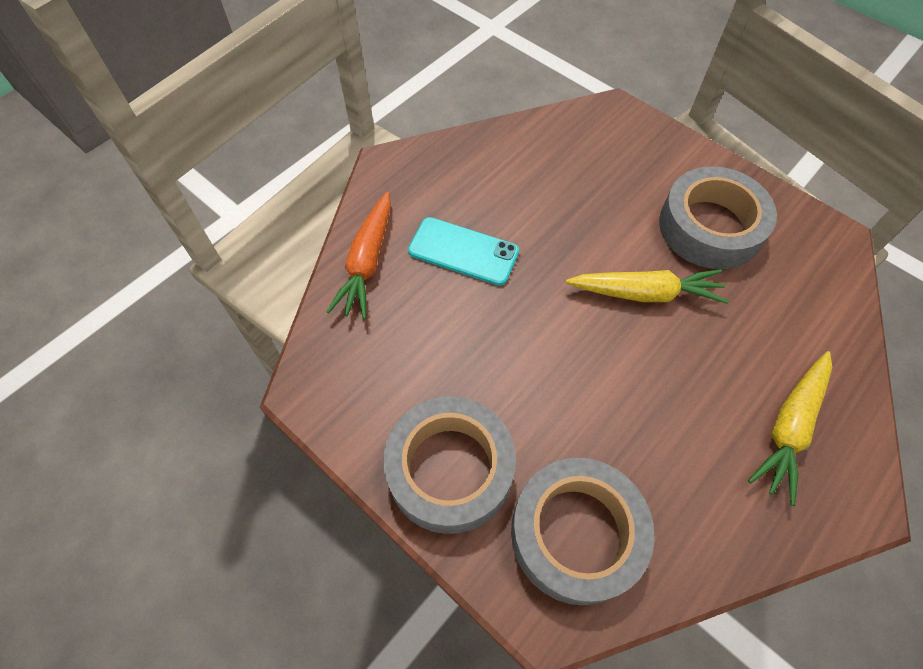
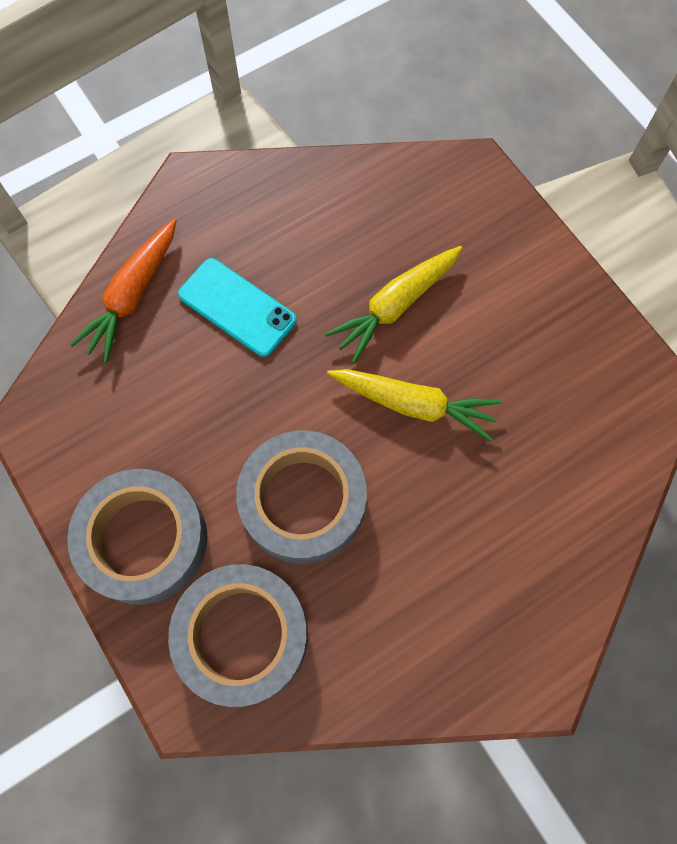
camera: 15 degrees right, 10 degrees up
grey tape [659,166,777,269] -> grey tape moved to [236,430,367,564]
yellow carrot [748,351,832,506] -> yellow carrot moved to [325,246,463,363]

